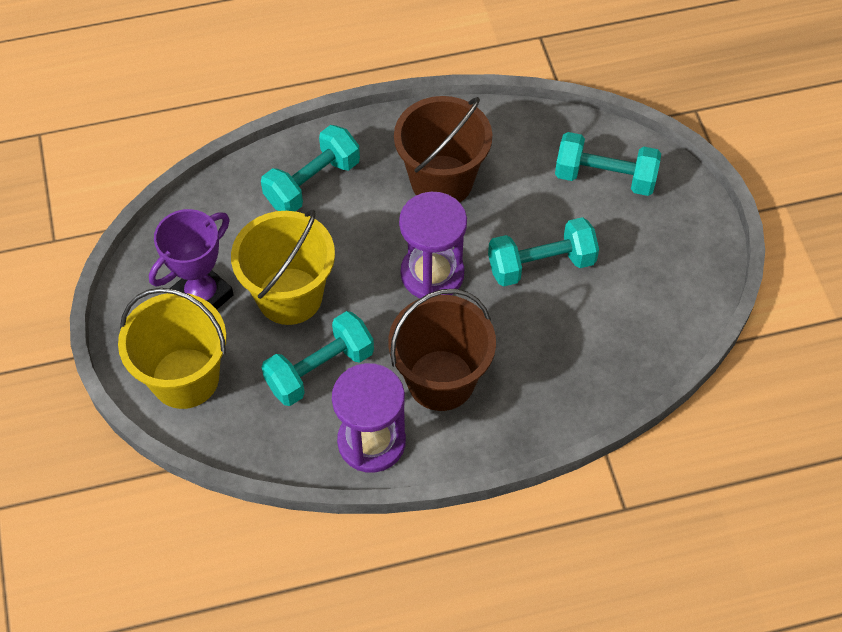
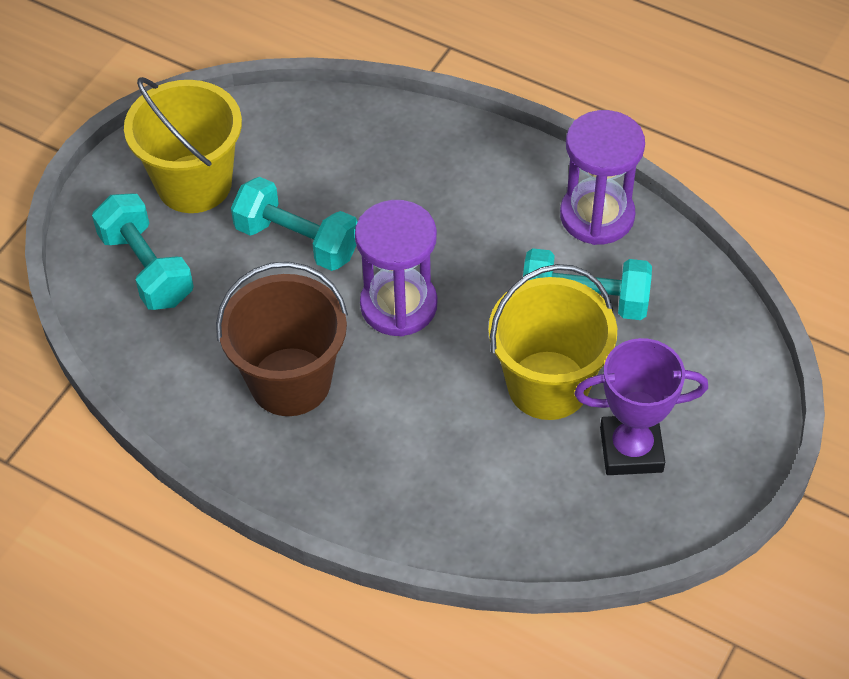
camera: 135 degrees left, 5 degrees down
yellow bucket [118,288,227,409] -> yellow bucket moved to [124,77,242,213]
turquoise dumbbell [261,125,360,211] -> none
brown bucket [388,289,496,411] -> none

